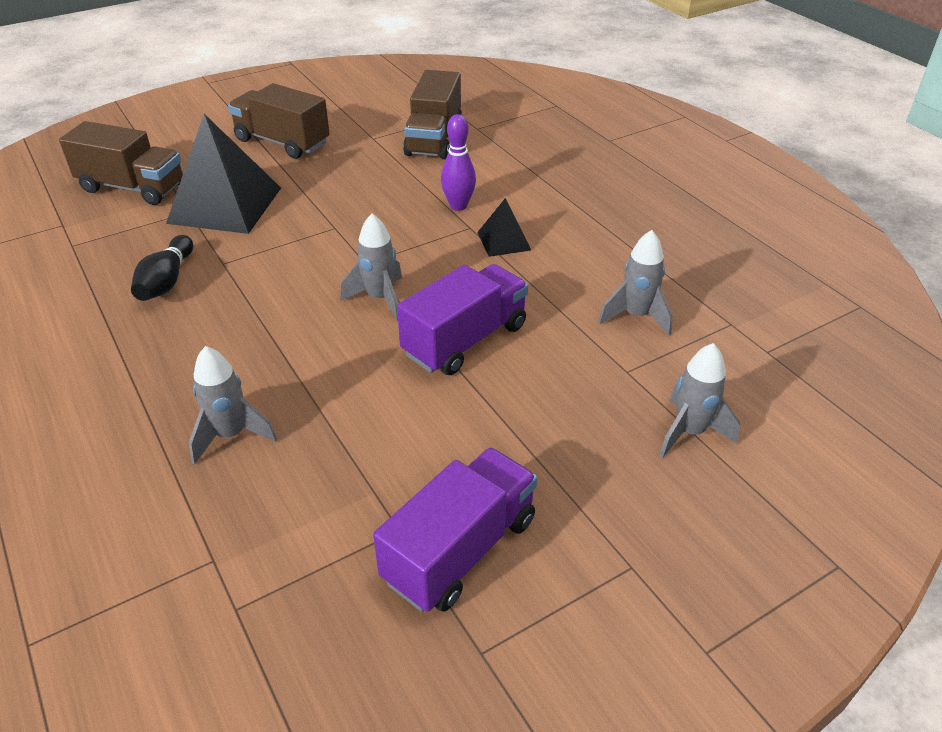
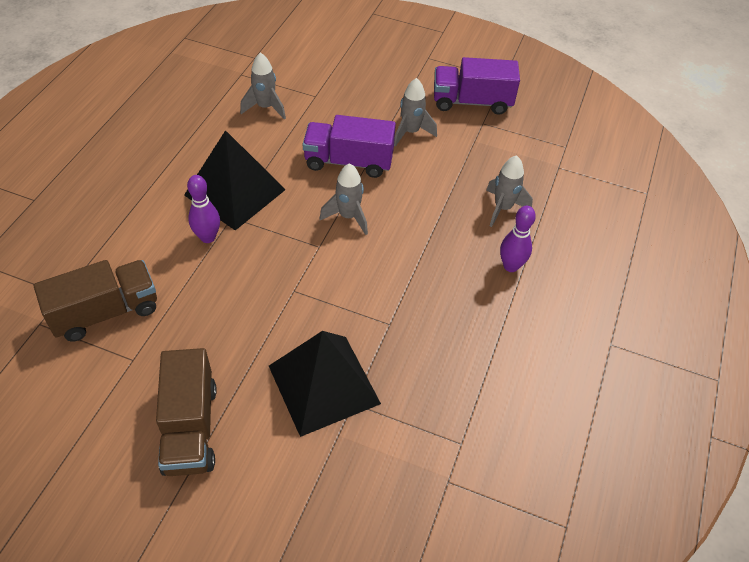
camera: 130 degrees left, 10 degrees up
brown truck [59,121,183,205] -> none
black bowling pin [131,235,193,301] -> none
black pyramid [477,198,531,257] -> black pyramid [184,130,286,230], size x2.07
grey rocket [659,343,740,458] -> grey rocket moved to [394,78,437,146]
none -> purple bowling pin [500,206,536,272]

